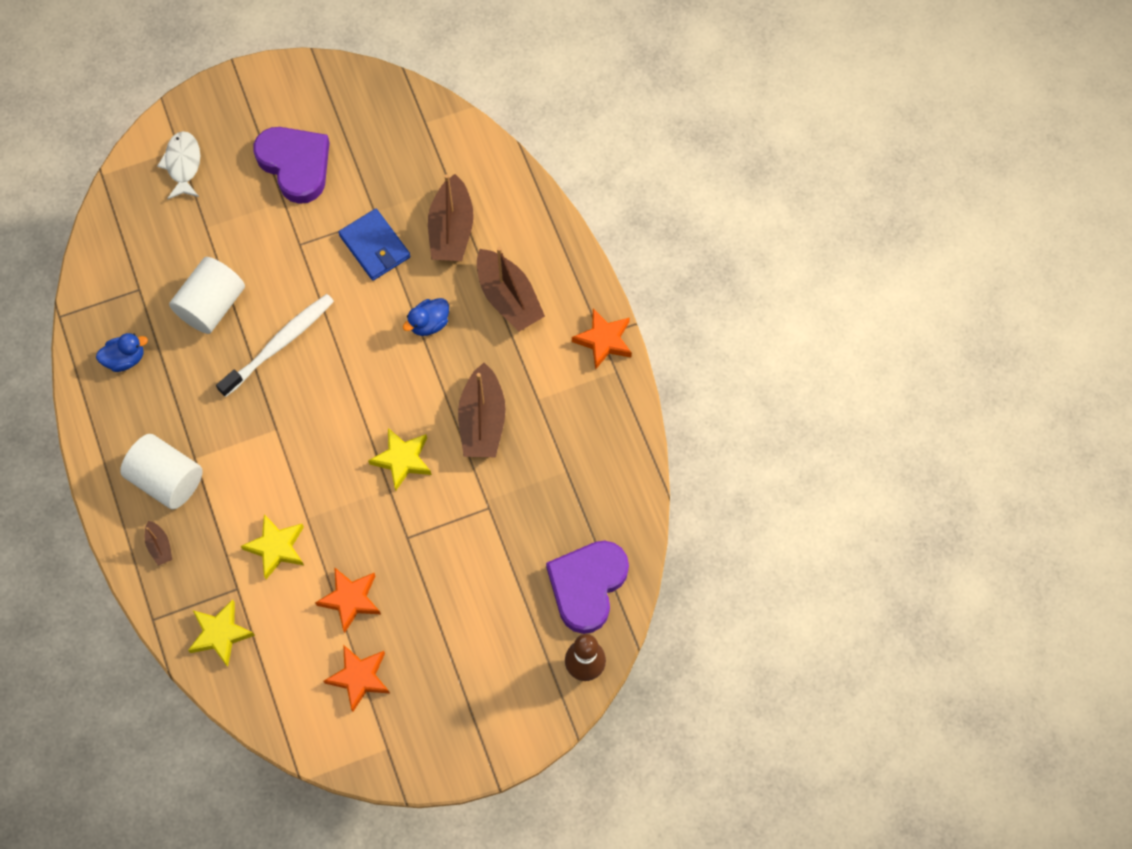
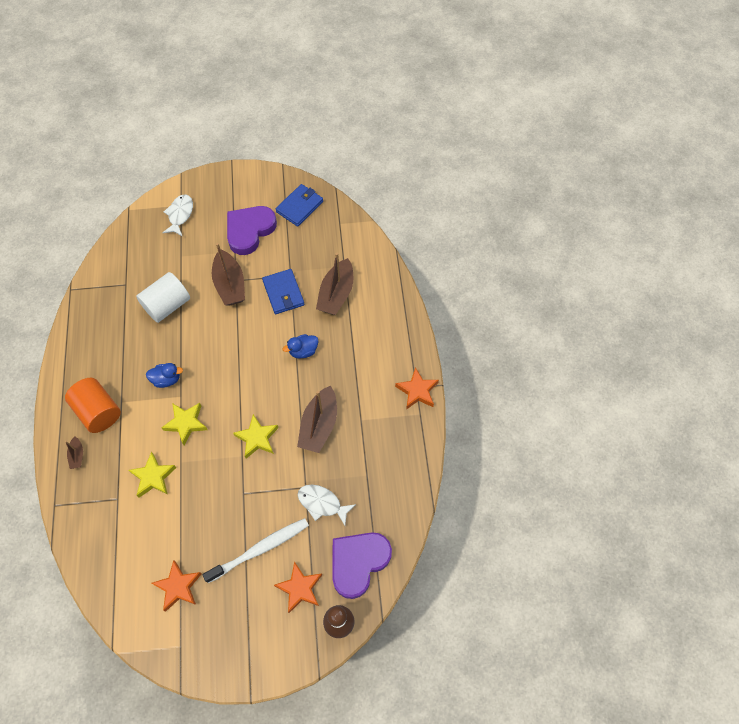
camera: 15 degrees right, 5 degrees down
blue duck [96,333,148,372] -> blue duck moved to [146,363,183,388]
white cylinder [120,434,203,509] -> orange cylinder [65,378,121,433]
yellow star [188,599,255,667] -> yellow star moved to [161,403,208,445]
white toothbrush [216,294,334,397] -> white toothbrush moved to [202,518,309,583]
purple heart [253,127,330,204] -> purple heart turned 120 degrees counterclockwise [227,206,277,255]
orange star [315,567,381,633] -> orange star moved to [274,562,322,613]
brown boat [477,247,545,331] -> brown boat moved to [212,243,245,306]
none -> blue wallet [276,184,323,227]
none -> white fish [298,485,356,526]

